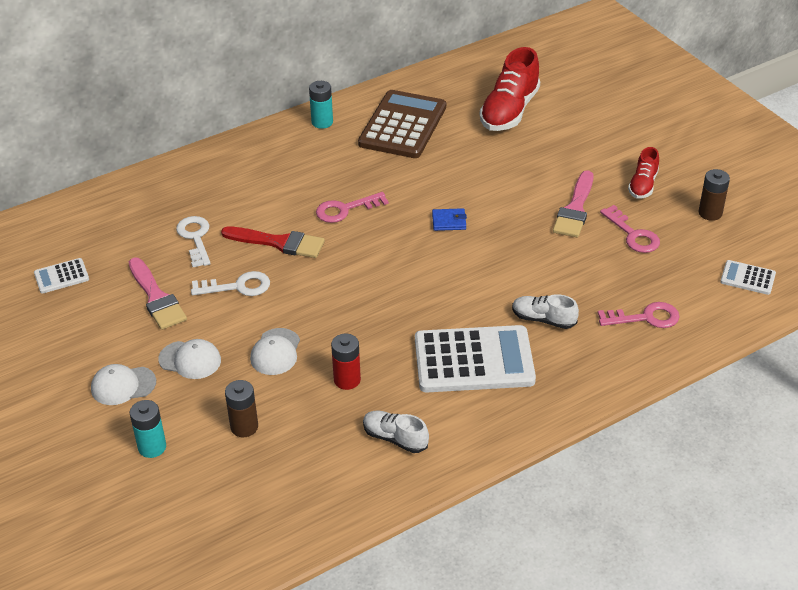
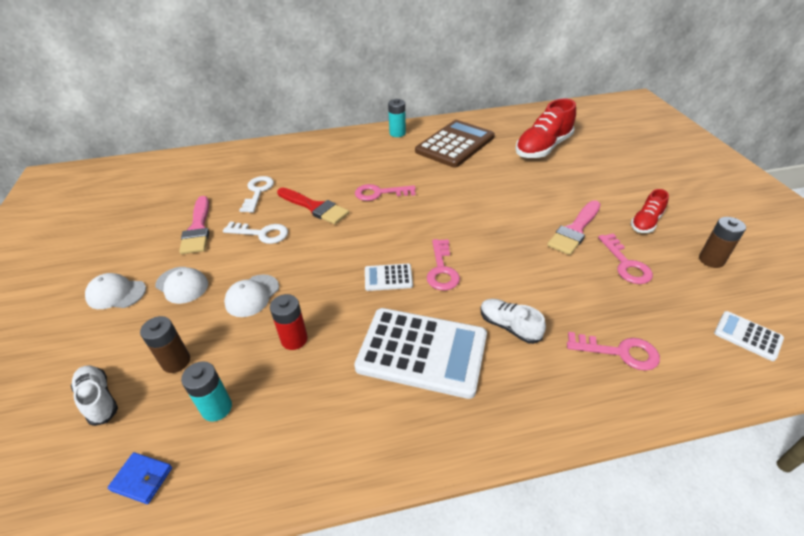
camera: 20 degrees right, 0 degrees up
white calculator [34,258,89,294] -> white calculator moved to [365,264,413,291]
turquoise battery [130,400,166,458] -> turquoise battery moved to [181,361,232,422]
white shoe [363,411,429,453] -> white shoe moved to [71,366,118,426]
blue wallet [432,208,467,231] -> blue wallet moved to [107,452,172,504]
none -> pink key [427,239,460,291]

